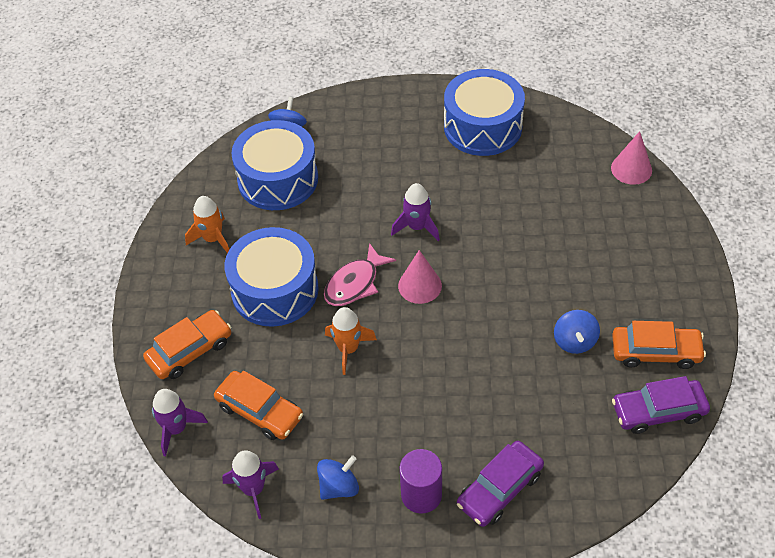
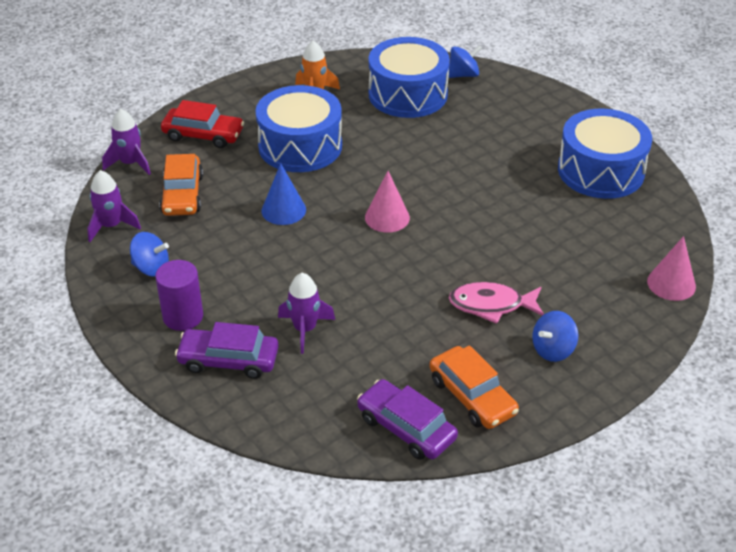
camera: 50 degrees right, 10 degrees down
orange car [143,310,231,379] -> red car [161,100,244,148]
pink fish [324,243,396,306] -> pink fish moved to [449,282,544,324]
orange rocket [325,307,377,375] -> blue cone [262,163,306,225]
purple rocket [391,183,440,241] -> purple rocket moved to [278,273,335,354]
blue spinning top [554,310,600,354] -> blue spinning top moved to [532,311,578,362]

